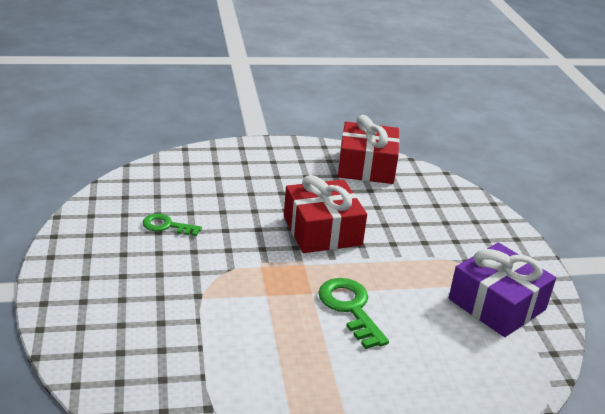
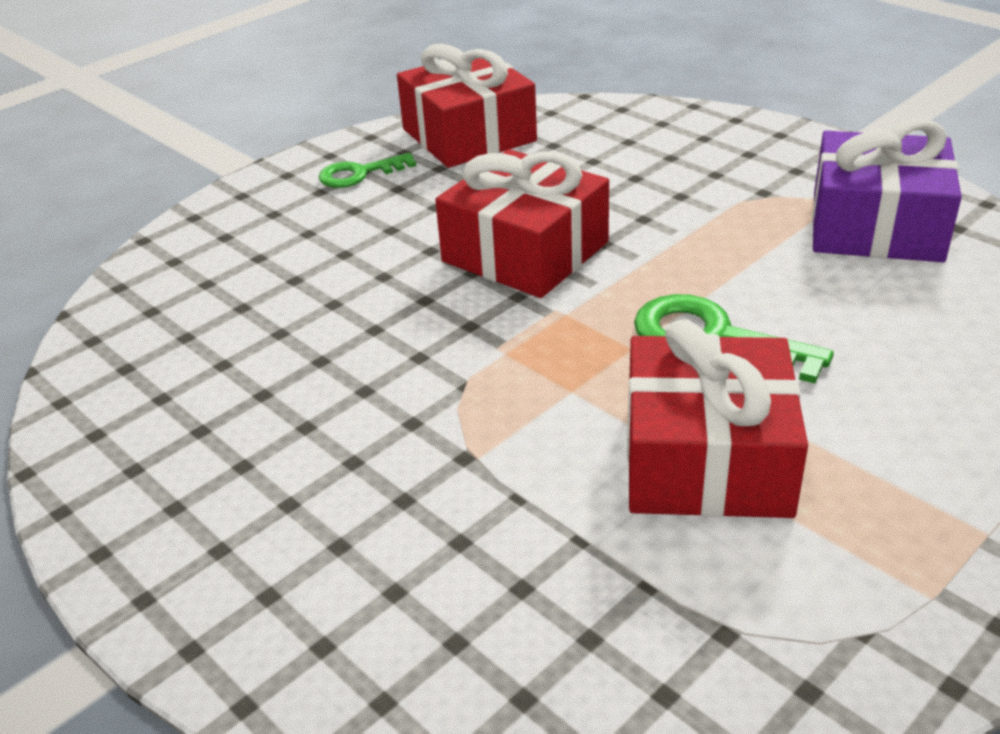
camera: 30 degrees left, 5 degrees up
green key [143,213,202,236] -> green key moved to [319,153,416,188]
none -> red gift [627,320,808,518]

